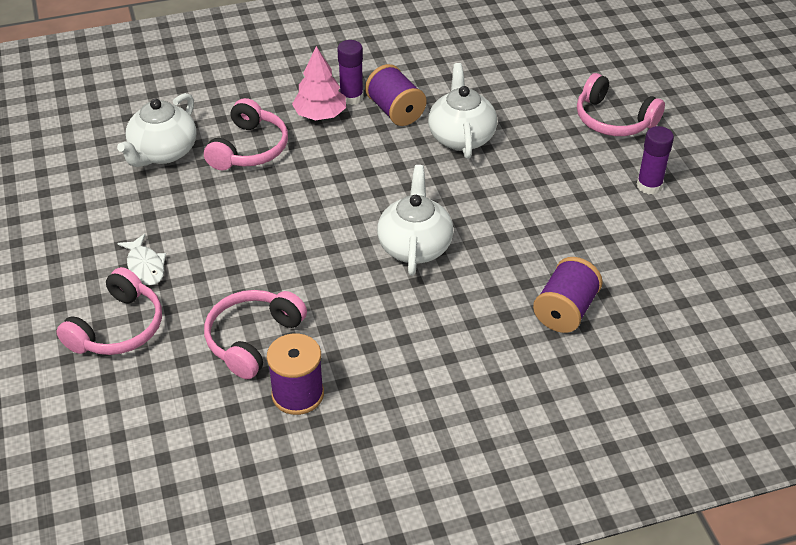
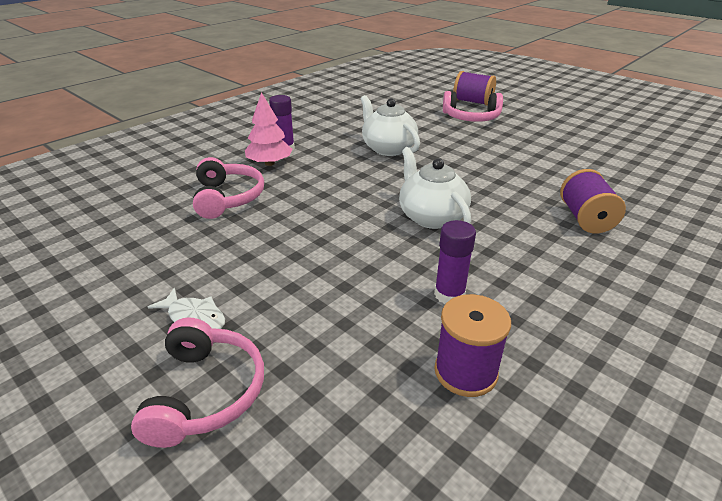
camera: 30 degrees left, 10 degrees down
white teapot [117,93,196,167] -> none
pink headphones [204,290,307,379] -> none
purple spool [365,64,426,126] -> purple spool moved to [453,71,496,106]
purple glue stick [637,126,674,195] -> purple glue stick moved to [434,220,476,304]

